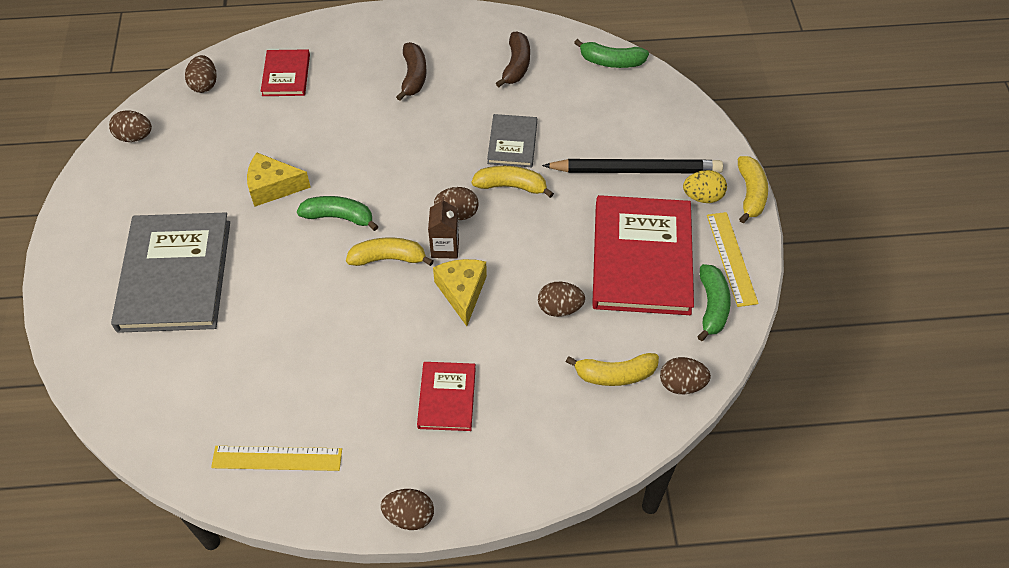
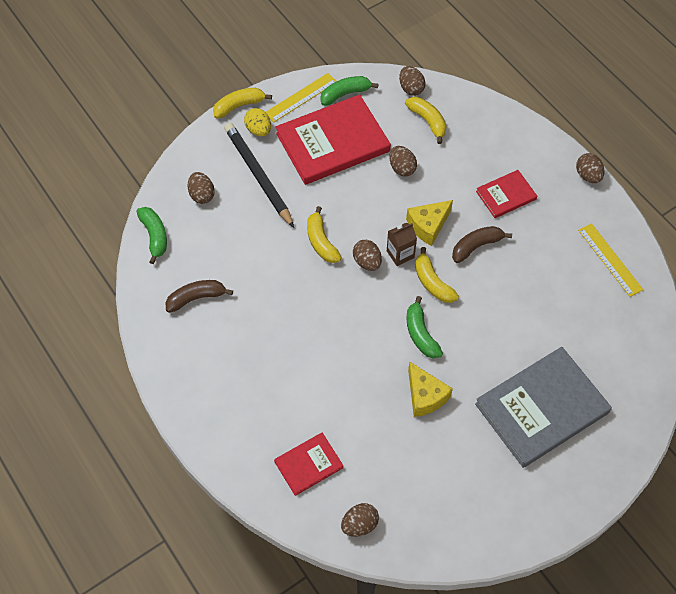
camera: 120 degrees left, 5 degrees up
brown egg [109,110,152,142] -> brown egg moved to [188,172,215,204]
brown banana [396,42,427,101] -> brown banana moved to [452,226,512,263]
grey book [487,114,537,167] -> none

